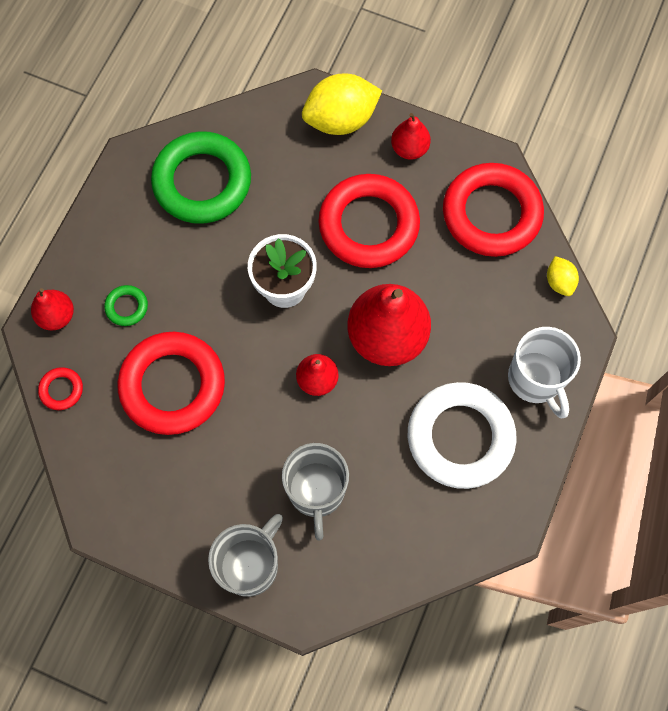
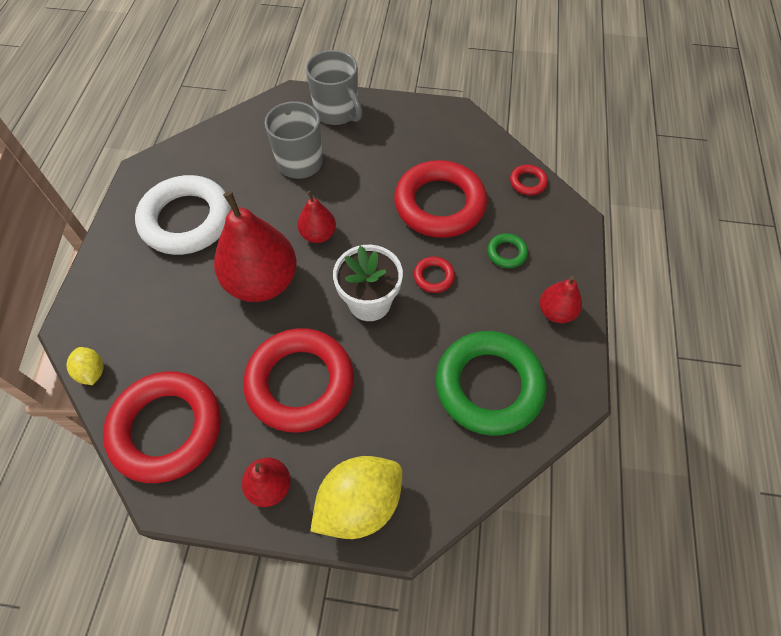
camera: 165 degrees right, 10 degrees down
red pear [31,288,74,330] -> red pear moved to [540,276,582,323]
grey mug [208,514,283,597] -> grey mug turned 60 degrees counterclockwise [306,50,362,125]
white mug [508,327,581,418] -> none
none -> red ring [414,257,455,293]

